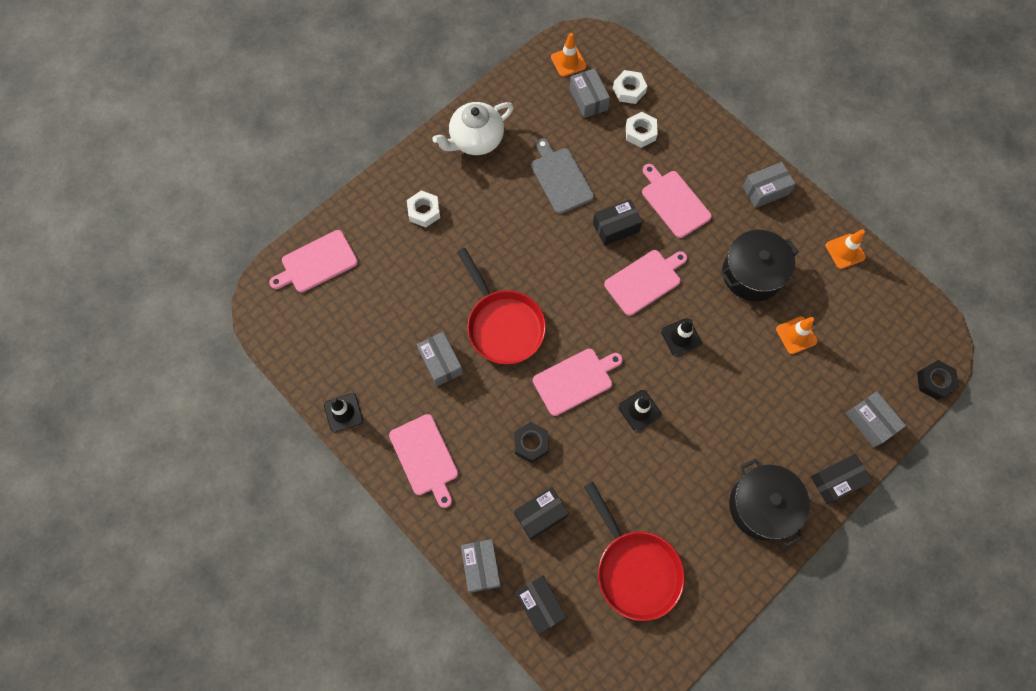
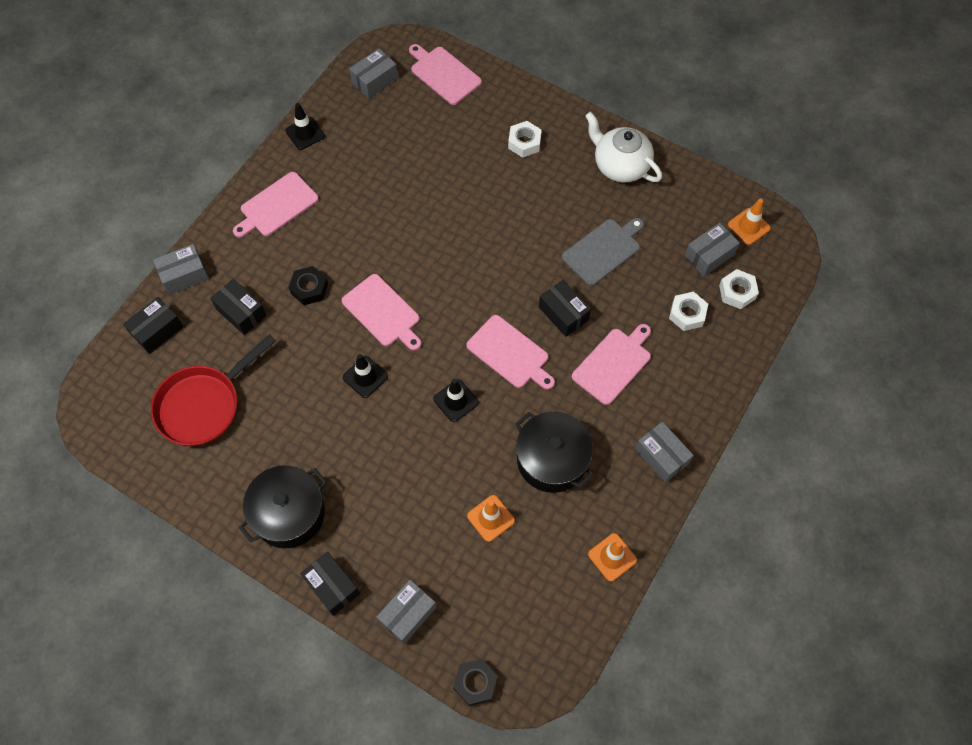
camera: 75 degrees right, 5 degrees down
grey box [417,332,463,386] -> grey box moved to [349,48,398,99]
red pan [457,248,546,364] -> none

